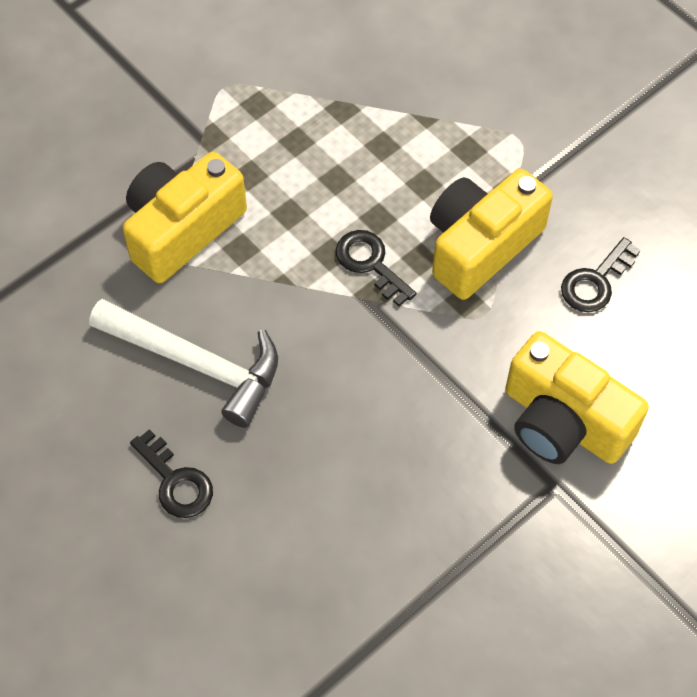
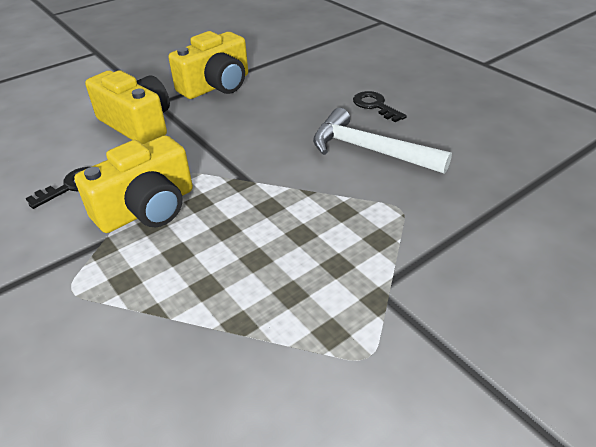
camera: 175 degrees left, 20 degrees down
yellow camera [122,152,247,283] -> yellow camera moved to [168,31,248,99]
black key [336,230,416,306] -> none

